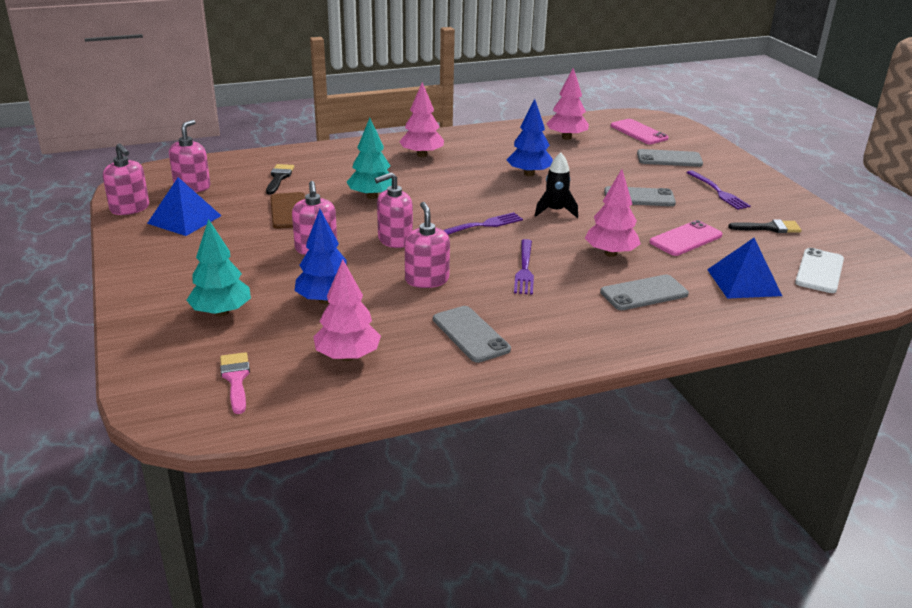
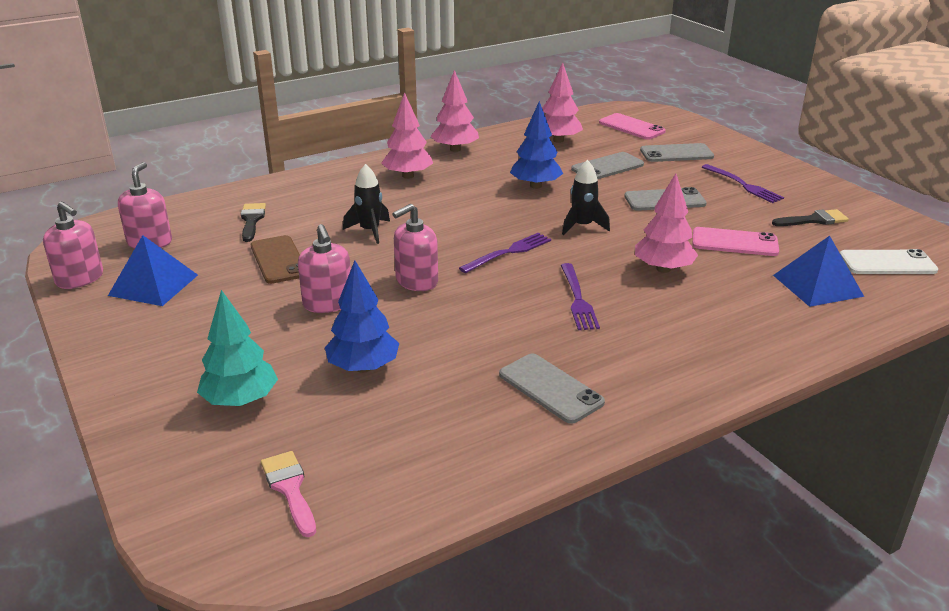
camera: 10 degrees left, 0 degrees up
pink tree [314,260,381,361] -> pink tree moved to [431,70,479,152]
turquoise tree [347,118,392,199] -> black rocket [343,164,390,244]
pink soap dispenser [405,202,450,288] -> none
grey phone [600,275,689,310] -> grey phone moved to [571,152,644,179]
pink phone [649,220,723,256] -> pink phone turned 60 degrees clockwise [693,227,779,256]
white phone [795,248,844,293] -> white phone turned 75 degrees clockwise [840,249,938,274]

